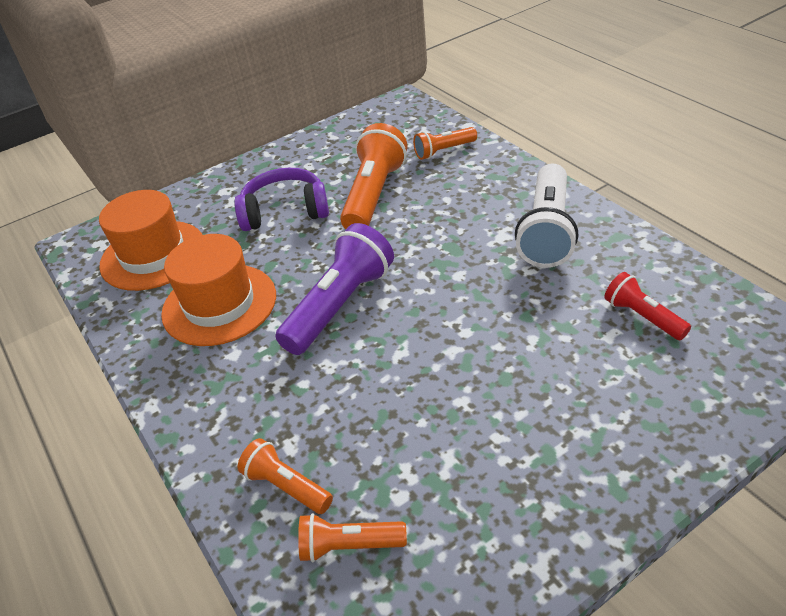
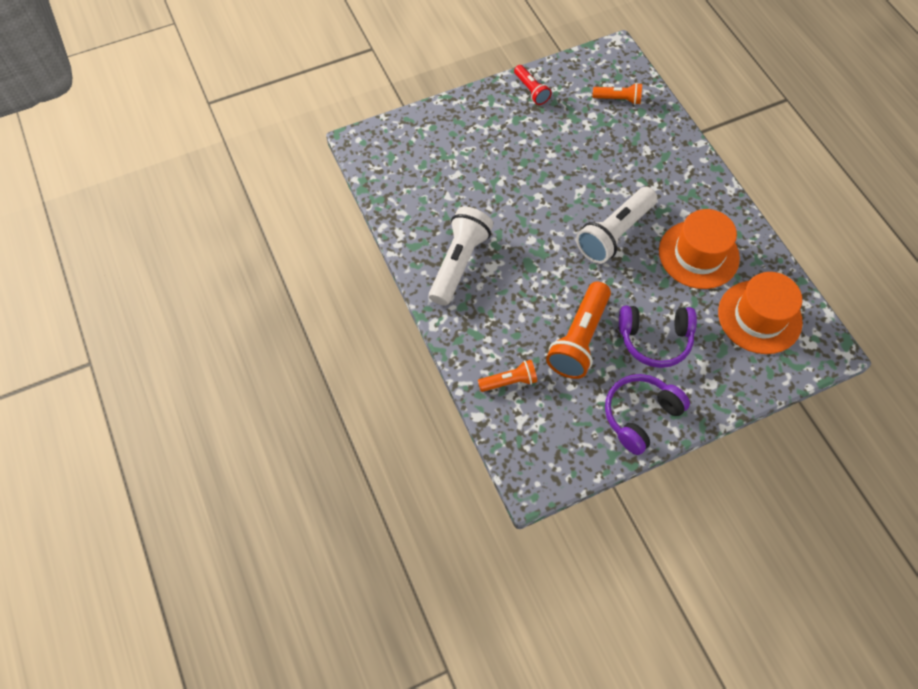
camera: 175 degrees left, 20 degrees up
orange flashlight [237,438,333,514] -> none
purple flashlight [276,223,394,355] -> white flashlight [576,187,657,264]
red flashlight [604,272,691,340] -> red flashlight moved to [514,65,551,105]
none -> purple headphones [605,374,690,455]

